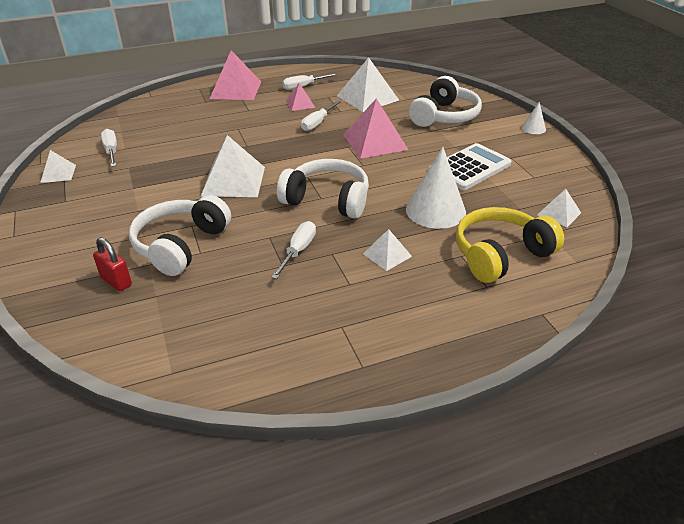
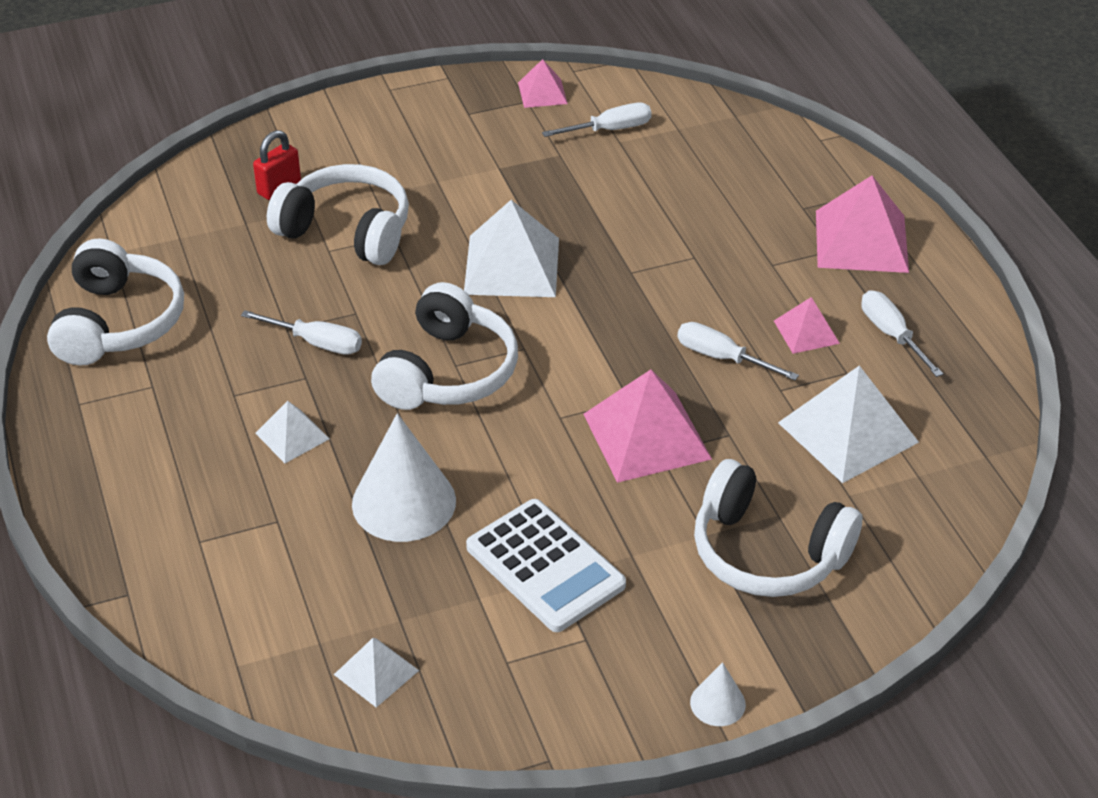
camera: 90 degrees right, 5 degrees up
white pyramid [40,150,76,183] -> pink pyramid [518,59,568,108]
yellow headphones [456,207,564,283] -> none
none -> white headphones [47,238,184,366]

